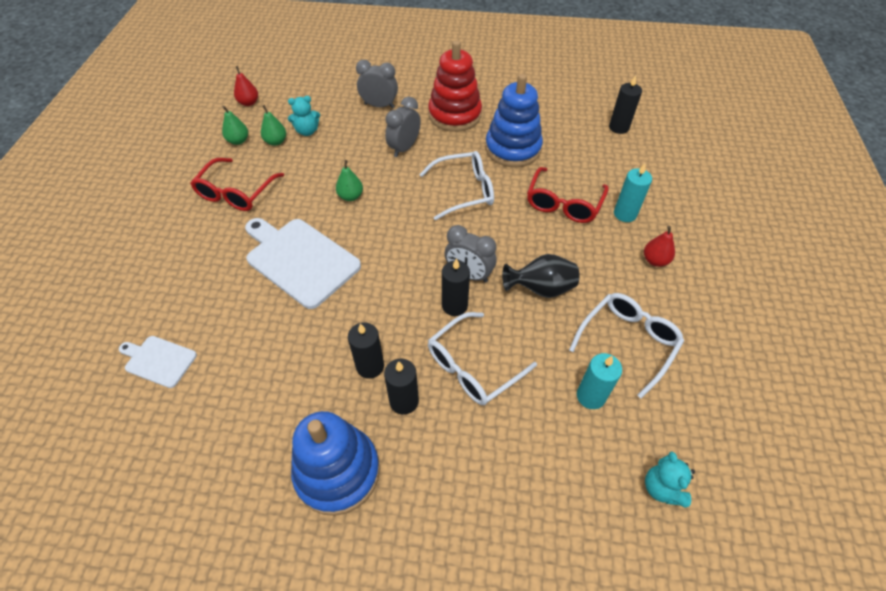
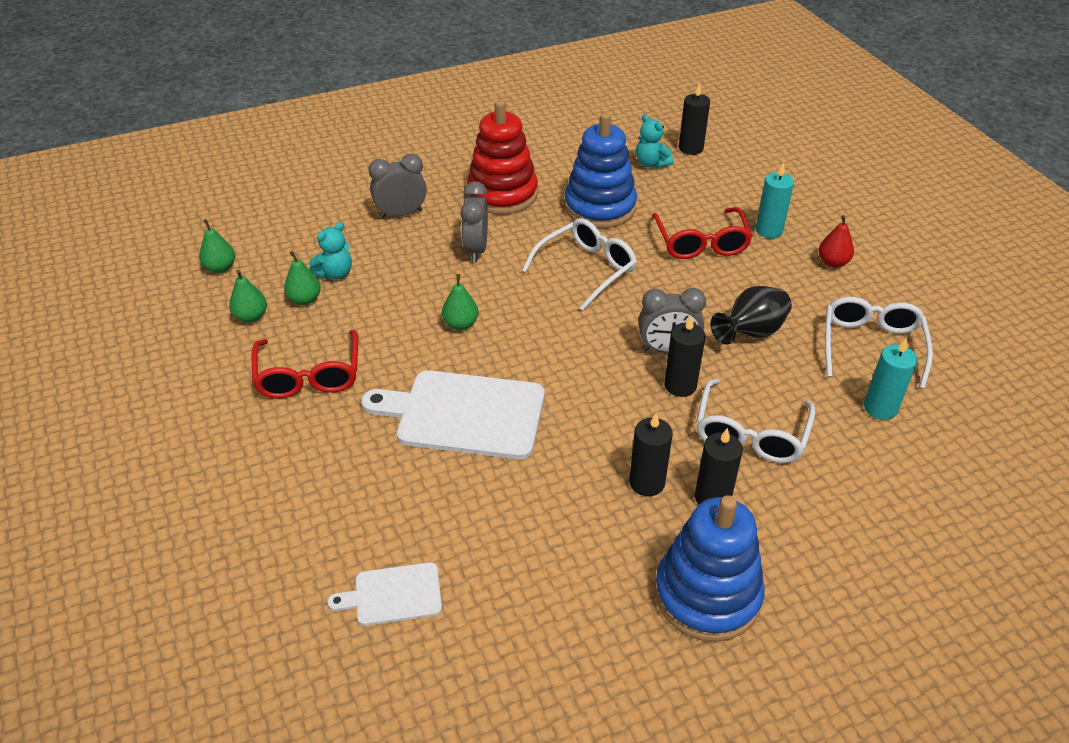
camera: 30 degrees left, 10 degrees down
red pear [234,66,258,106] -> green pear [199,219,235,273]
turquoise teddy bear [645,451,695,508] -> turquoise teddy bear moved to [636,114,673,168]

